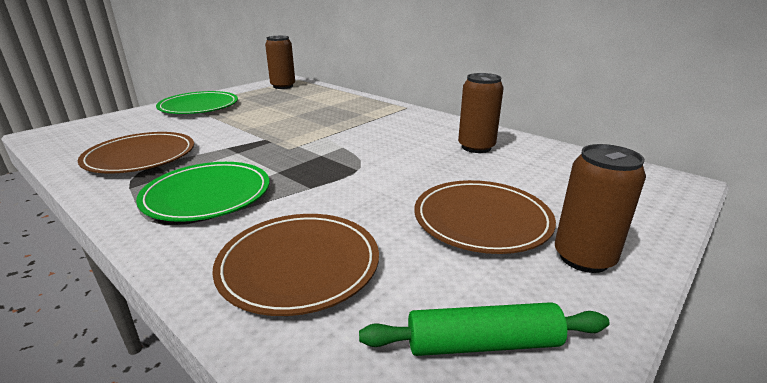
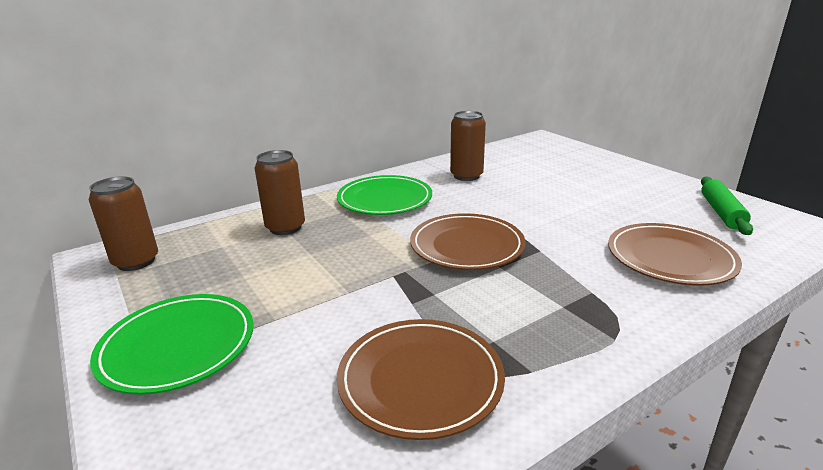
camera: 75 degrees left, 0 degrees up
green plate [136,162,269,222] -> green plate moved to [337,175,432,215]
brown plate [415,180,556,254] -> brown plate moved to [410,213,526,270]
brown can [555,144,646,273] -> brown can moved to [255,150,305,235]

